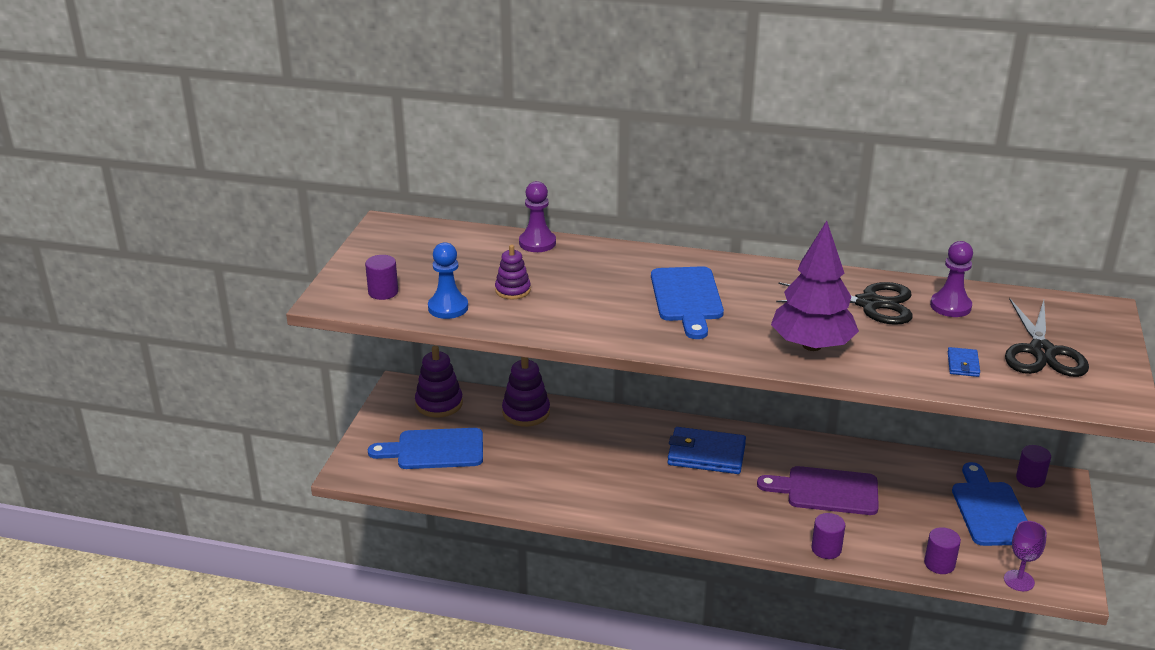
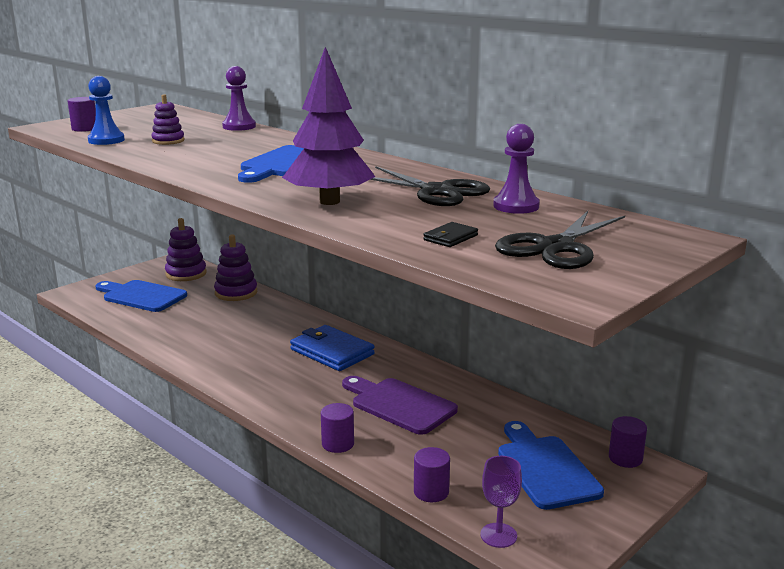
camera: 30 degrees right, 10 degrees down
blue wallet [948,347,980,377] -> black wallet [423,222,478,247]
blue cutting board [952,462,1028,546] -> blue cutting board turned 45 degrees counterclockwise [498,421,604,510]

